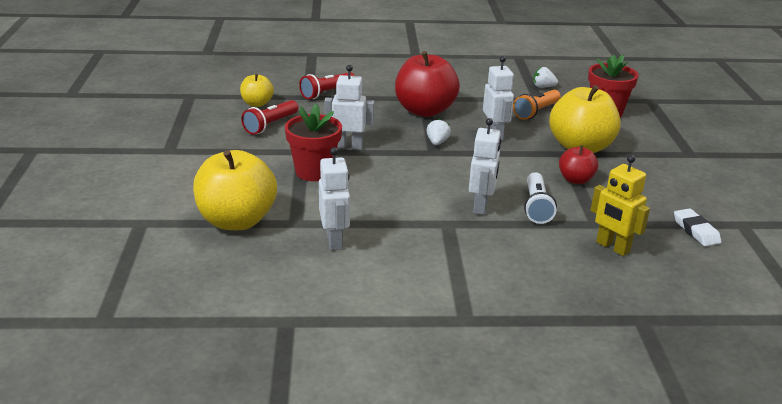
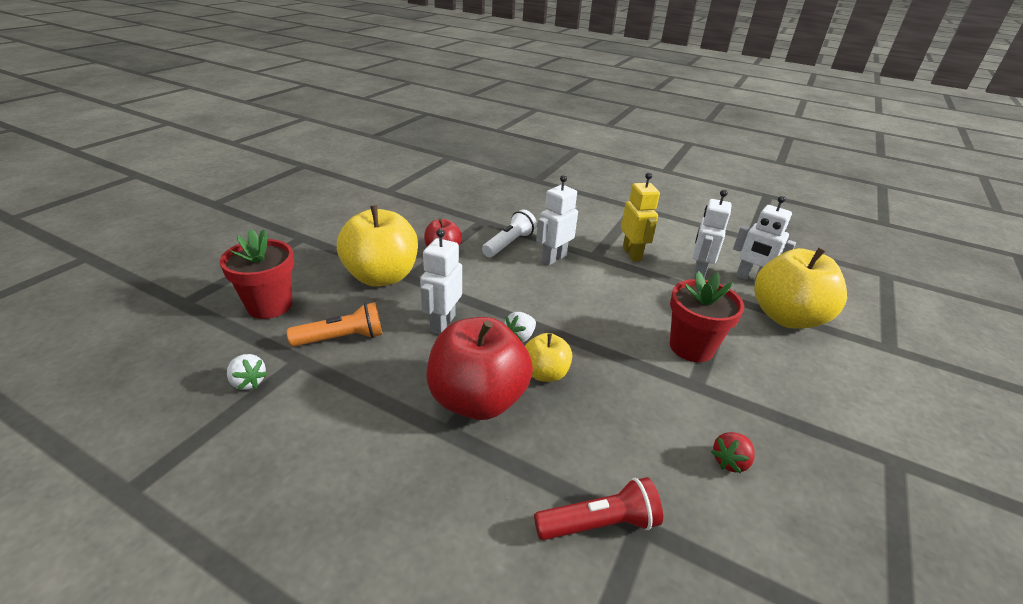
camera: 150 degrees left, 5 degrees up
yellow apple [240,74,274,107] -> yellow apple moved to [525,333,572,382]
red flashlight [241,100,298,135] -> red strawberry [711,432,755,473]
white robot [324,65,374,150] -> white robot moved to [733,196,796,283]
yellow robot [591,155,650,256] -> yellow robot moved to [621,173,660,261]
white eraser [674,208,721,247] -> none

